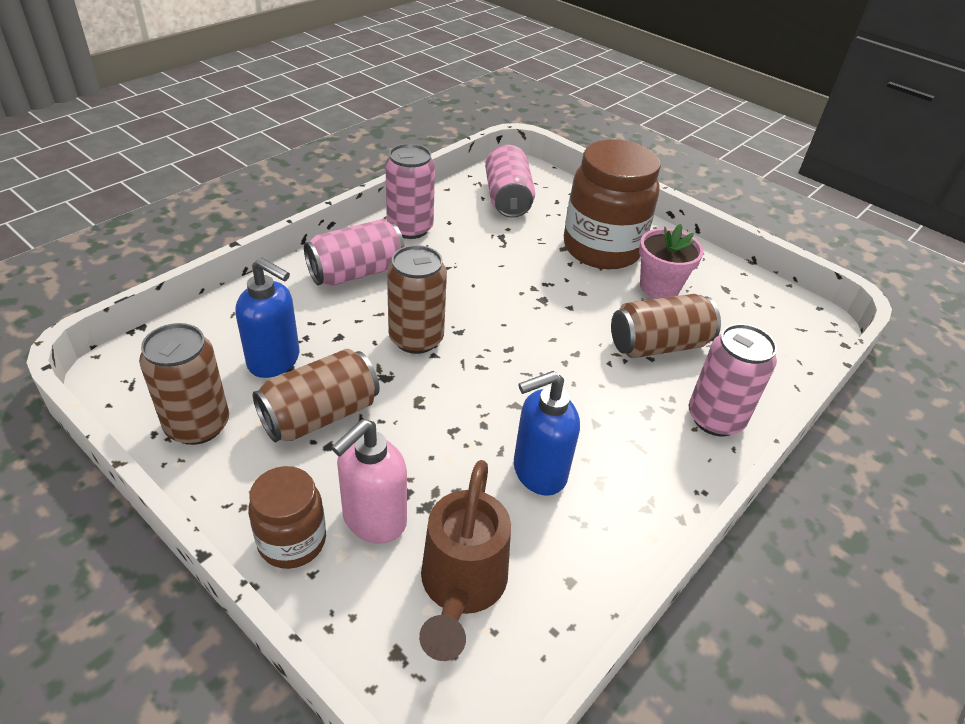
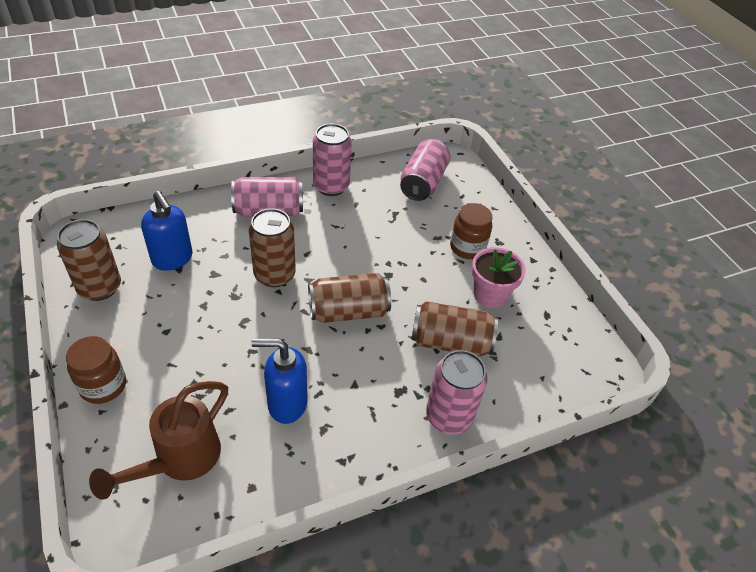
camera: 25 degrees right, 5 degrees up
brown can [253,349,380,443] -> brown can moved to [308,273,391,323]
pink soap dispenser [331,419,407,544] -> none
brown jar [564,139,661,270] -> brown jar [450,203,493,259], size x0.54

